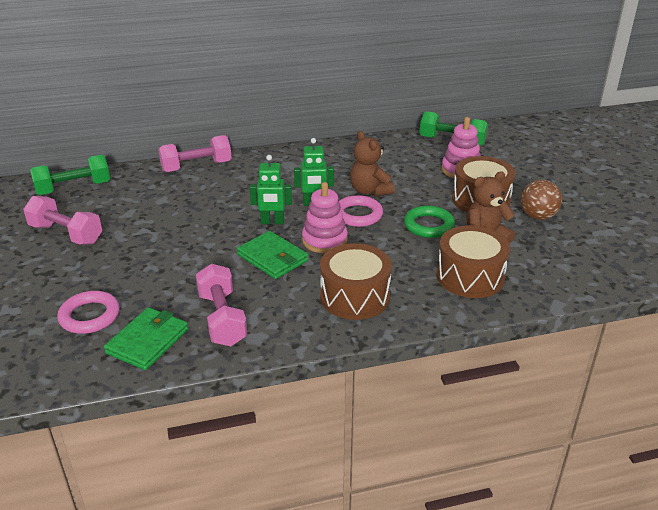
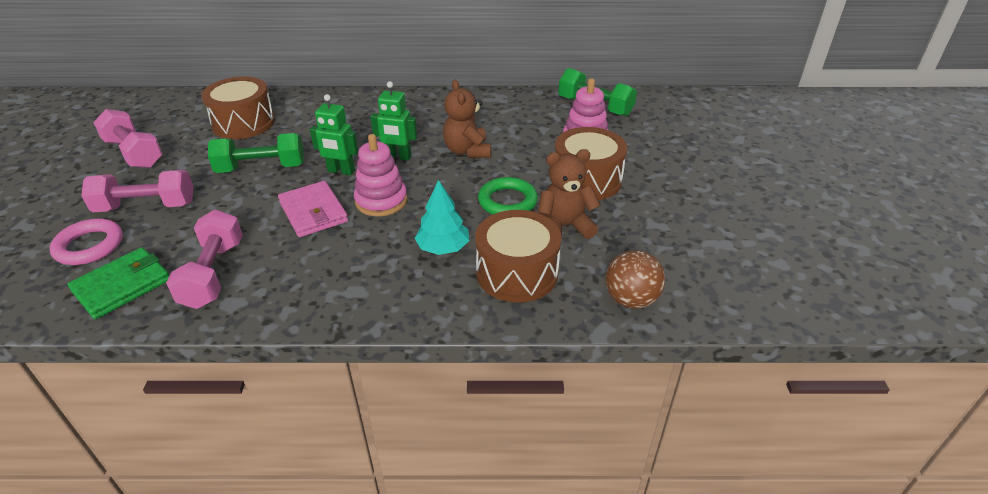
camera: 15 degrees right, 5 degrees up
green dumbbell [30,155,110,195] -> green dumbbell moved to [208,133,304,173]
pink dumbbell [158,135,232,172] -> pink dumbbell moved to [81,170,193,212]
green wallet [237,231,308,279] -> pink wallet [278,181,348,237]
brown drum [320,243,392,320] -> brown drum moved to [201,77,275,139]
pink ring [339,195,383,227] -> none
brown ball [520,180,562,220] -> brown ball moved to [606,250,665,309]
none -> turquoise tree [415,180,470,255]

